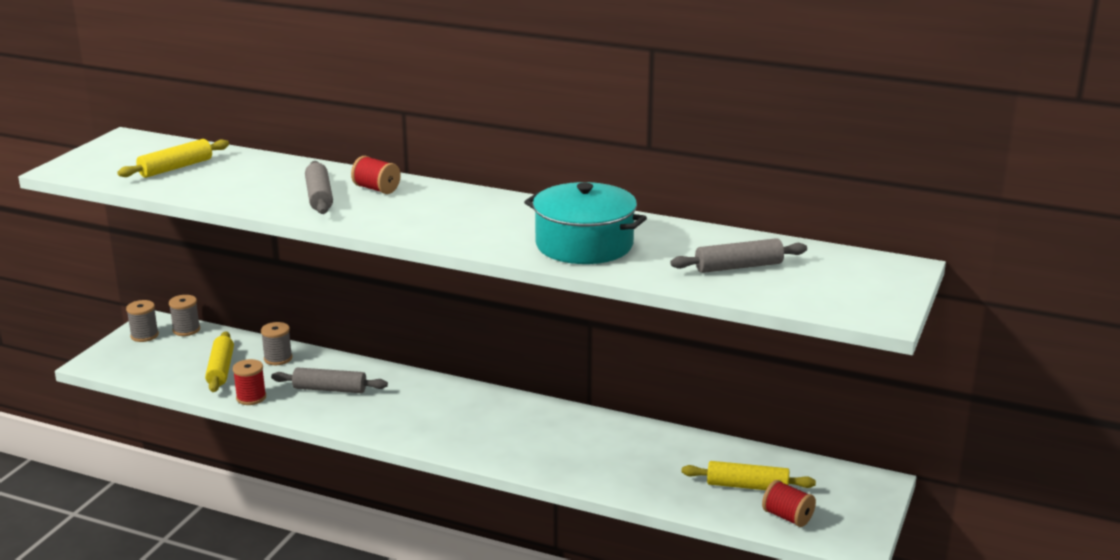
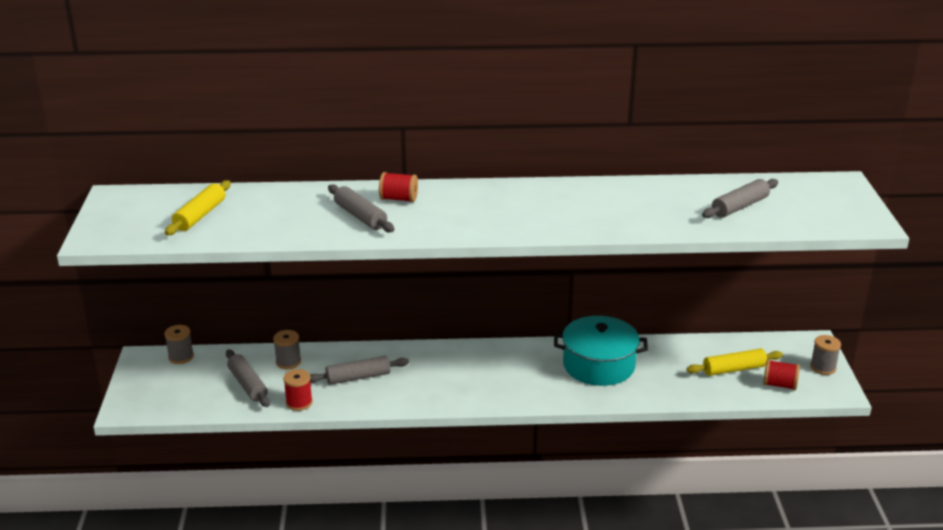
camera: 25 degrees left, 5 degrees up
grey spool [126,300,159,342] -> grey spool moved to [810,335,841,375]
yellow rolling pin [205,331,234,392] -> grey rolling pin [226,350,270,407]
turquoise pot [524,182,647,264] -> turquoise pot moved to [554,316,648,386]

